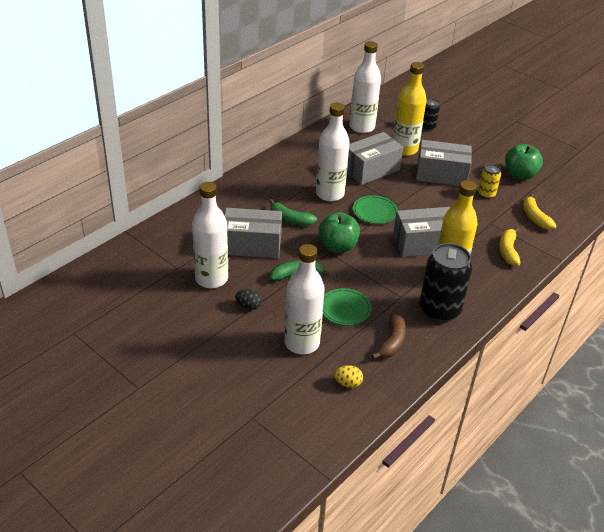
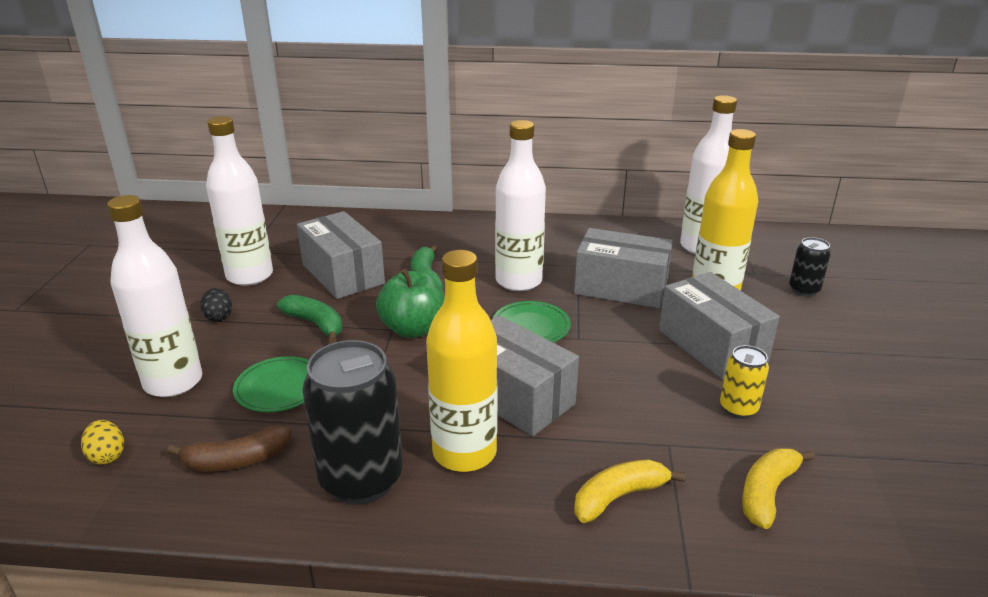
camera: 55 degrees right, 10 degrees down
green apple [505,144,543,180] -> none

